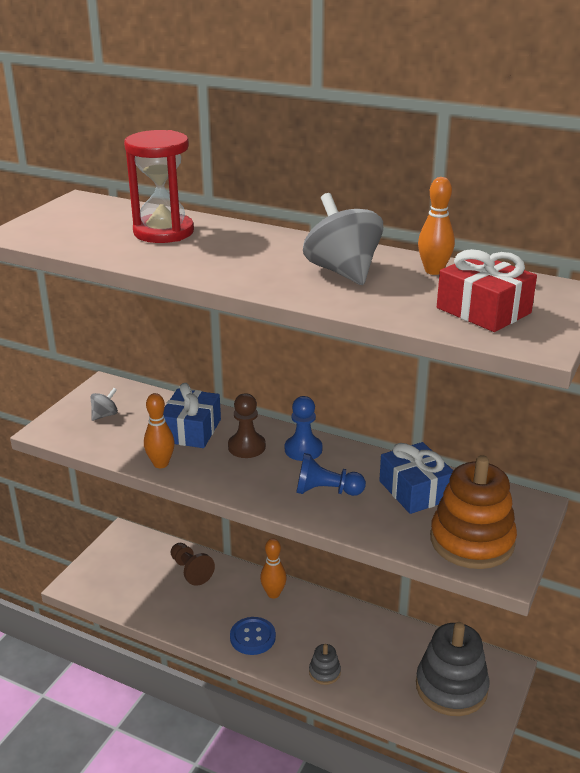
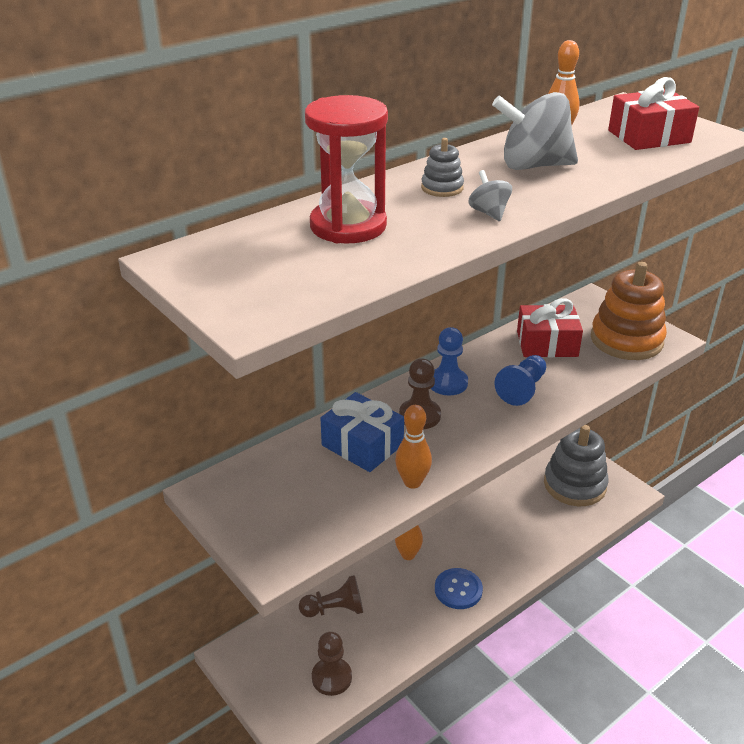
camera: 65 degrees left, 5 degrees up
grey spinning top [91,388,118,421] -> grey spinning top moved to [468,170,512,221]
grey stacking toy [309,644,341,685] -> grey stacking toy moved to [421,138,464,197]
blue gift [379,442,453,514] -> red gift [517,298,583,357]
none -> brown pawn [312,632,352,696]

